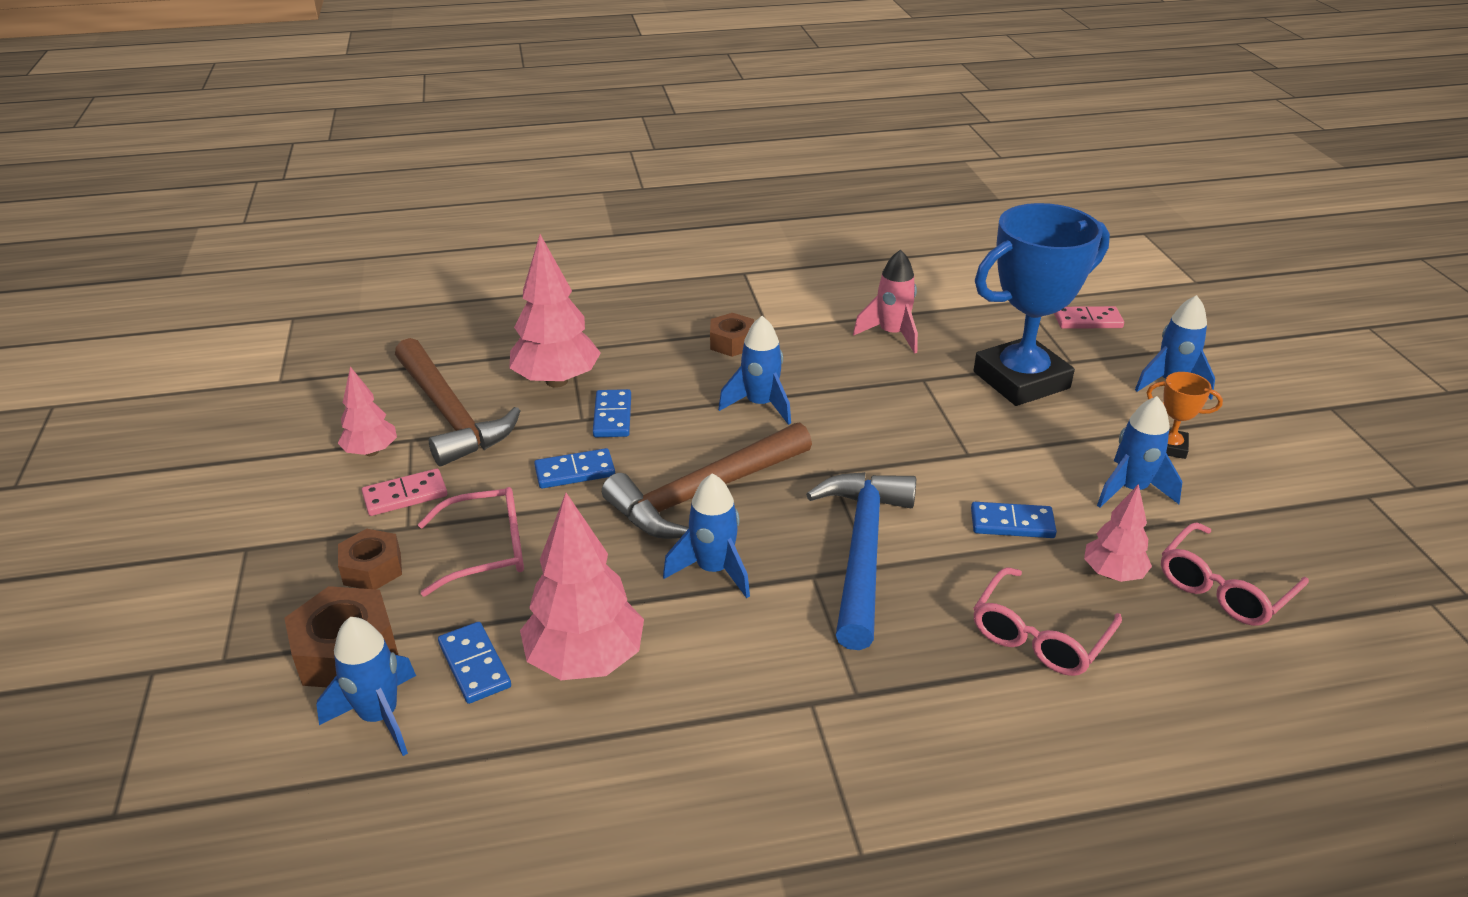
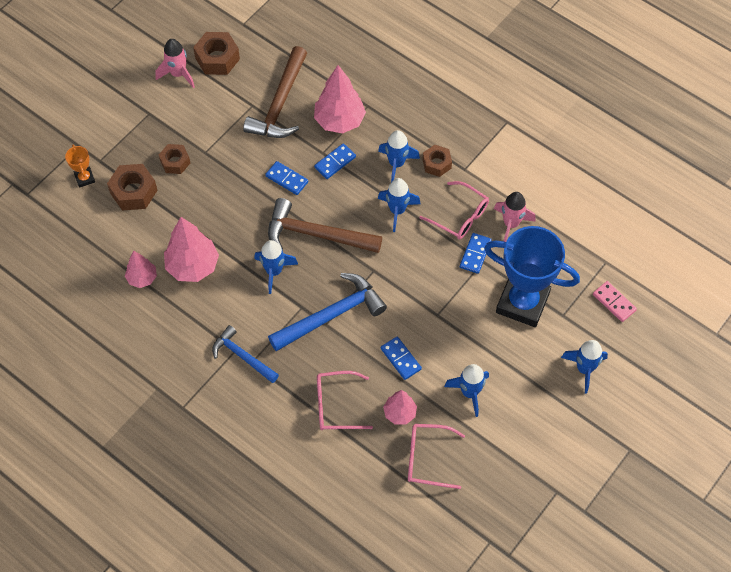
camera: 50 degrees right, 25 degrees up
blue rocket [316,617,416,756] -> blue rocket moved to [378,130,420,182]
pink tree [338,366,397,456] -> pink tree moved to [125,251,157,288]
pink domino [362,469,447,516] -> none
pink glasses [418,487,524,596] -> pink glasses moved to [419,181,489,240]
blue domino [438,622,511,704] -> blue domino moved to [460,233,492,274]
orange trophy [1147,372,1223,459] -> orange trophy moved to [65,144,95,188]
none -> pink rocket [155,39,195,88]
none -> brown nut [193,32,240,75]
none -> blue hammer [212,325,279,383]

